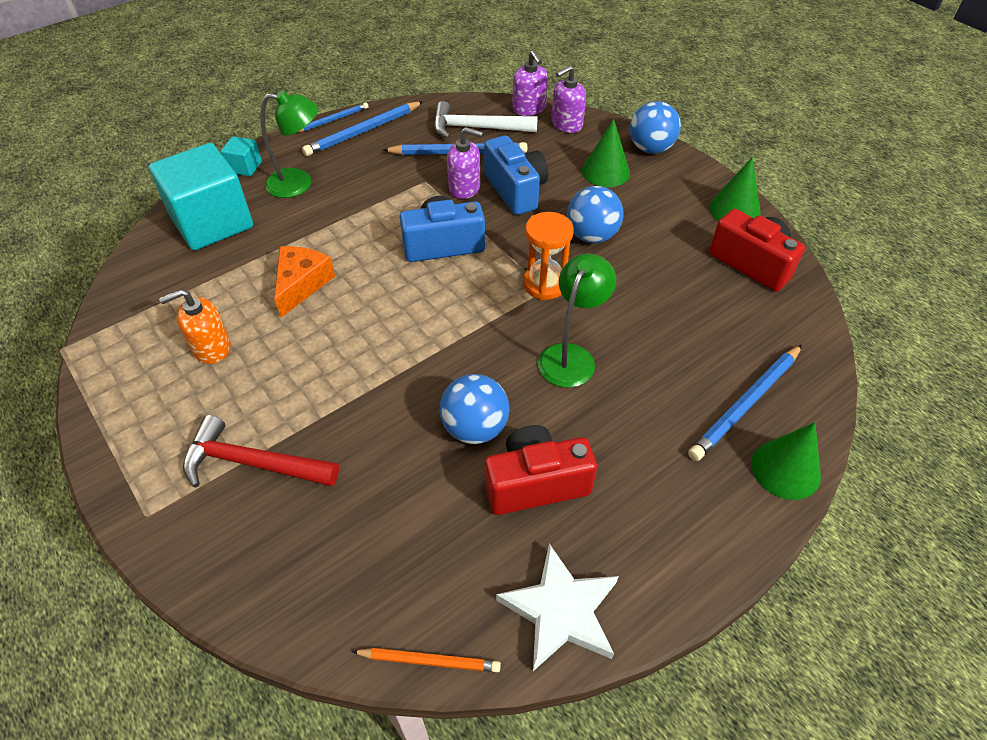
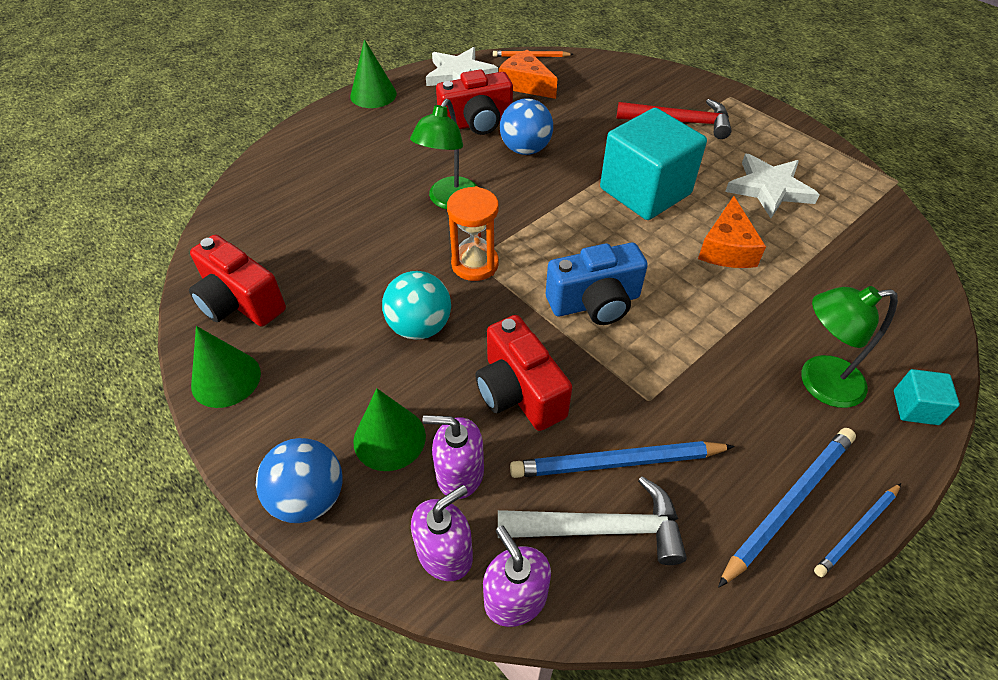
camera: 175 degrees right, 0 degrees up
turquoise cube [148,143,253,250] -> turquoise cube moved to [600,108,707,220]
orange soap dispenser [159,289,231,364] -> white star [725,154,820,218]
purple soap dispenser [447,127,483,199] -> purple soap dispenser moved to [422,415,484,499]
blue camera [484,135,548,215] -> red camera [475,315,572,431]
blue ball [567,186,624,243] -> turquoise ball [382,271,451,340]
blue pencil [688,345,802,461] -> none
green cone [751,422,821,500] -> green cone moved to [350,39,397,108]
none -> orange cheese [499,50,558,99]

